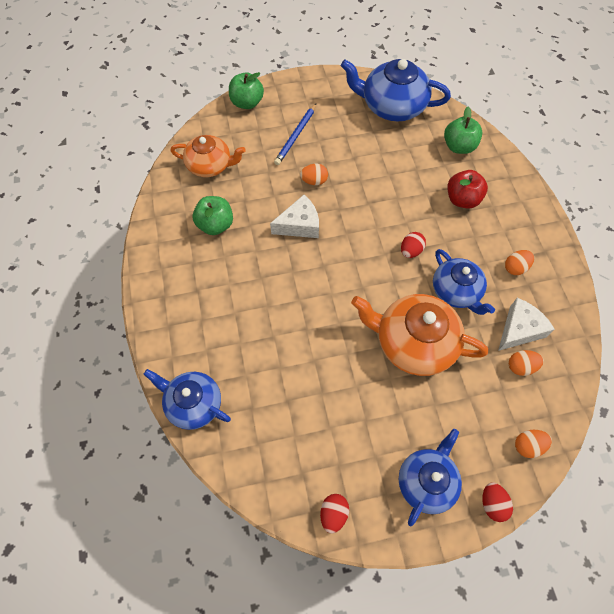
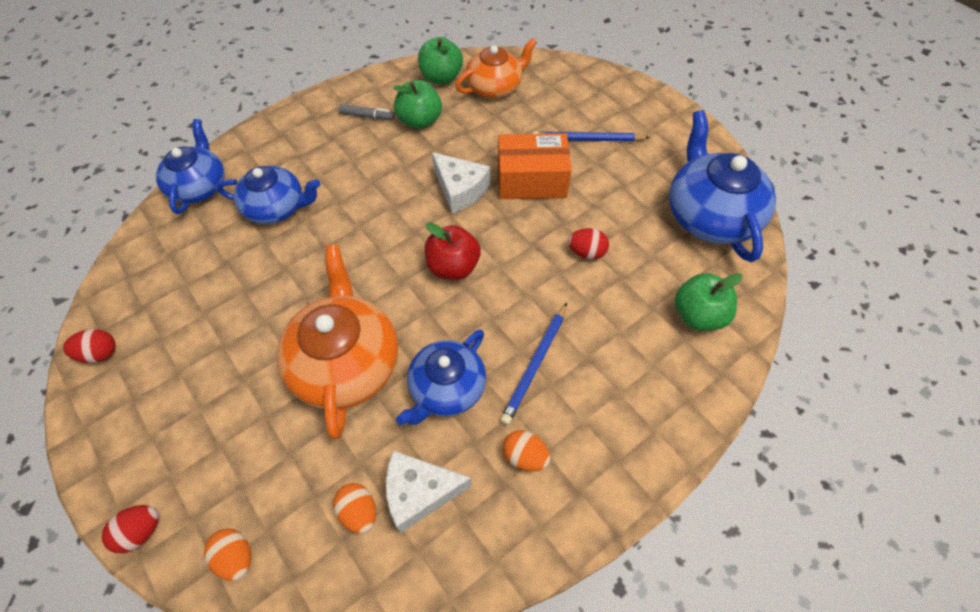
camera: 65 degrees right, 5 degrees down
orange teapot [171,135,246,177] -> orange teapot turned 105 degrees counterclockwise [455,38,537,98]
green apple [229,72,264,109] -> green apple moved to [418,37,463,84]
orange egg [300,164,328,185] -> orange box [498,133,572,199]
blue teapot [399,429,462,526] -> blue teapot moved to [217,166,320,224]
red egg [401,232,426,258] -> red egg moved to [568,228,609,259]
red apple [447,170,488,209] -> red apple moved to [424,222,481,280]
white cheese [498,298,555,351] -> white cheese turned 150 degrees clockwise [386,451,472,533]
none -> grey marker [339,104,395,120]
none -> blue pencil [500,303,567,425]

